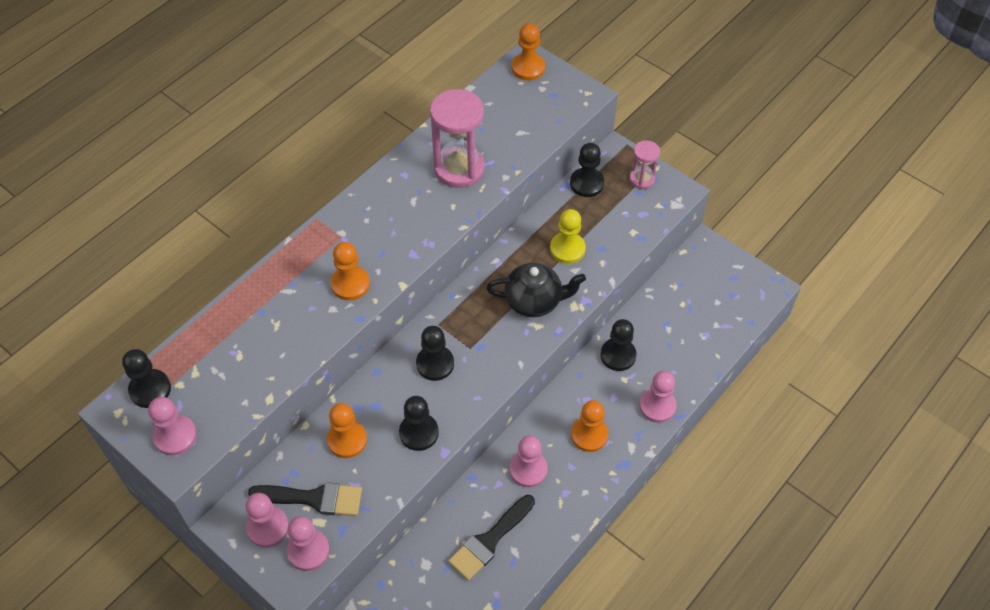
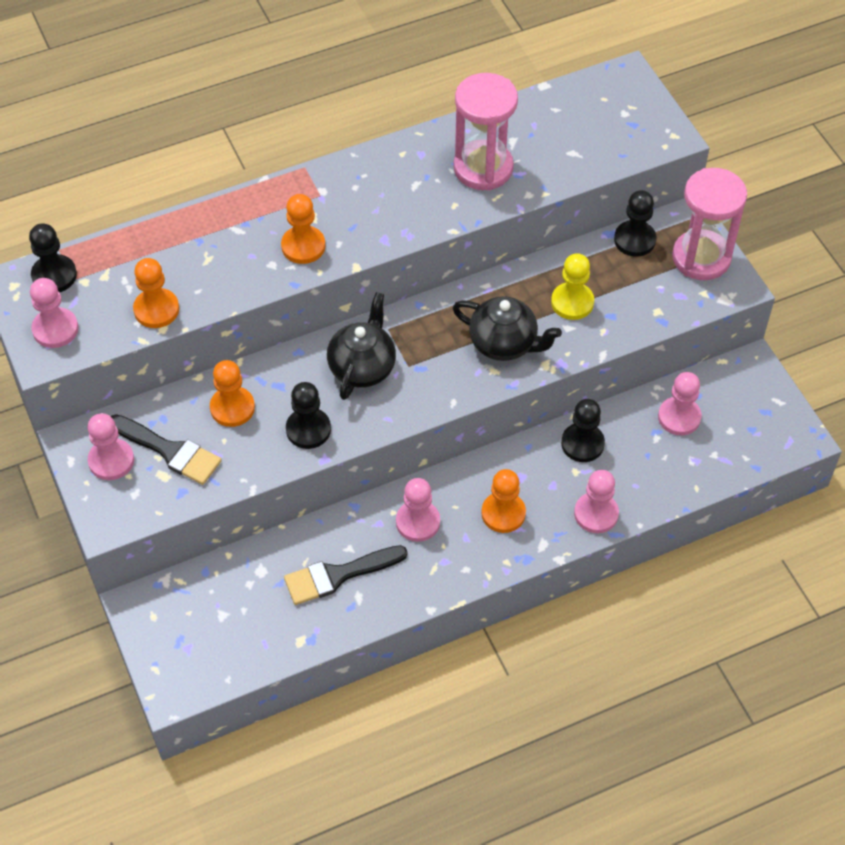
camera: 25 degrees right, 0 degrees up
pink pawn [287,516,330,571] -> pink pawn moved to [658,372,702,435]
black pawn [416,326,454,381] -> black teapot [327,292,396,400]
orange pawn [512,23,545,81] -> orange pawn moved to [133,258,179,328]
pink hourglass [630,140,660,189] -> pink hourglass [672,168,747,280], size x1.86

